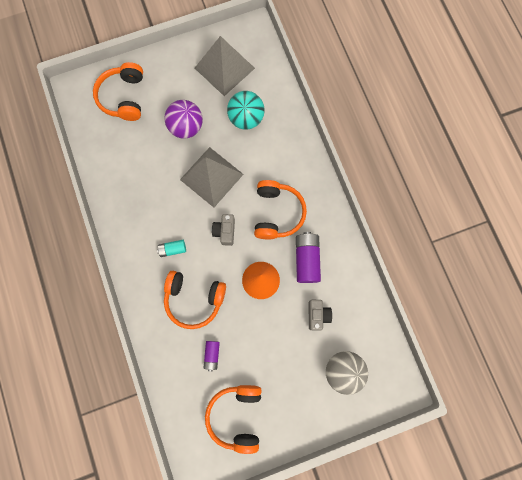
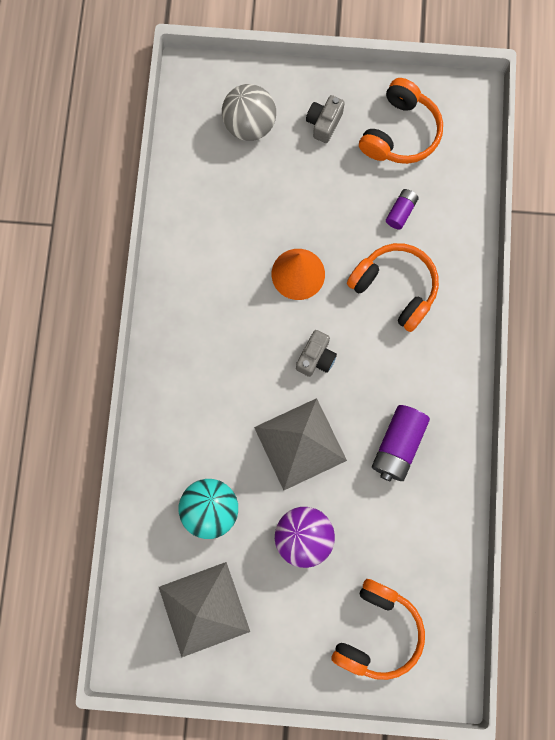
camera: 155 degrees left, 0 degrees up
turquoise battery [157,240,186,257] -> none
orange headphones [254,180,307,240] -> none
purple battery [296,232,321,283] -> purple battery moved to [372,405,430,482]
grey camera [309,300,332,330] -> grey camera moved to [306,95,345,143]

